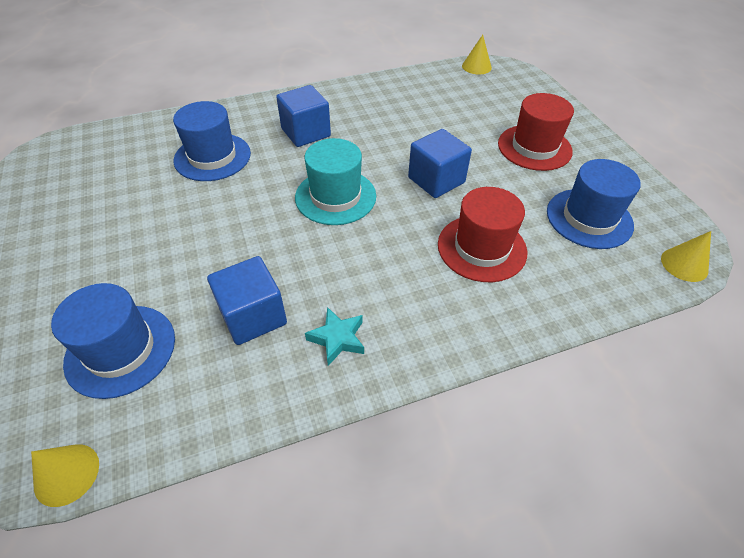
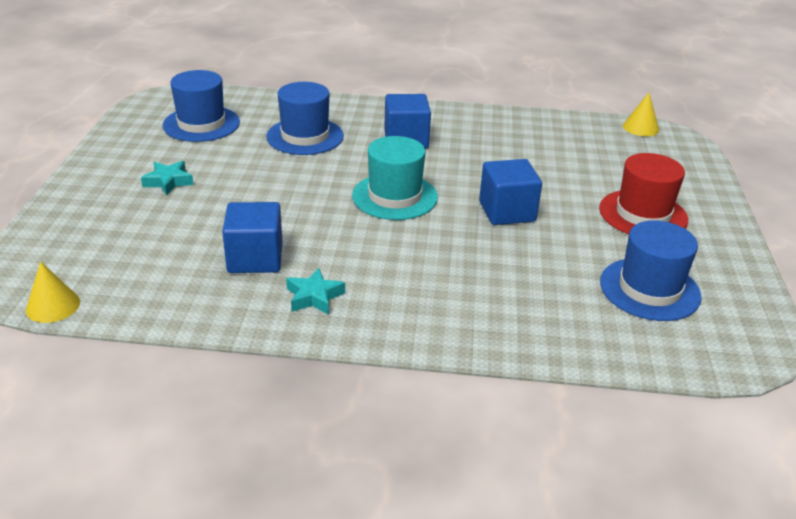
camera: 25 degrees right, 15 degrees down
blue hat [51,283,175,399] -> blue hat moved to [163,70,240,142]
red hat [438,187,527,282] -> none
yellow cone [661,231,711,282] -> none
none -> turquoise star [141,161,194,195]

